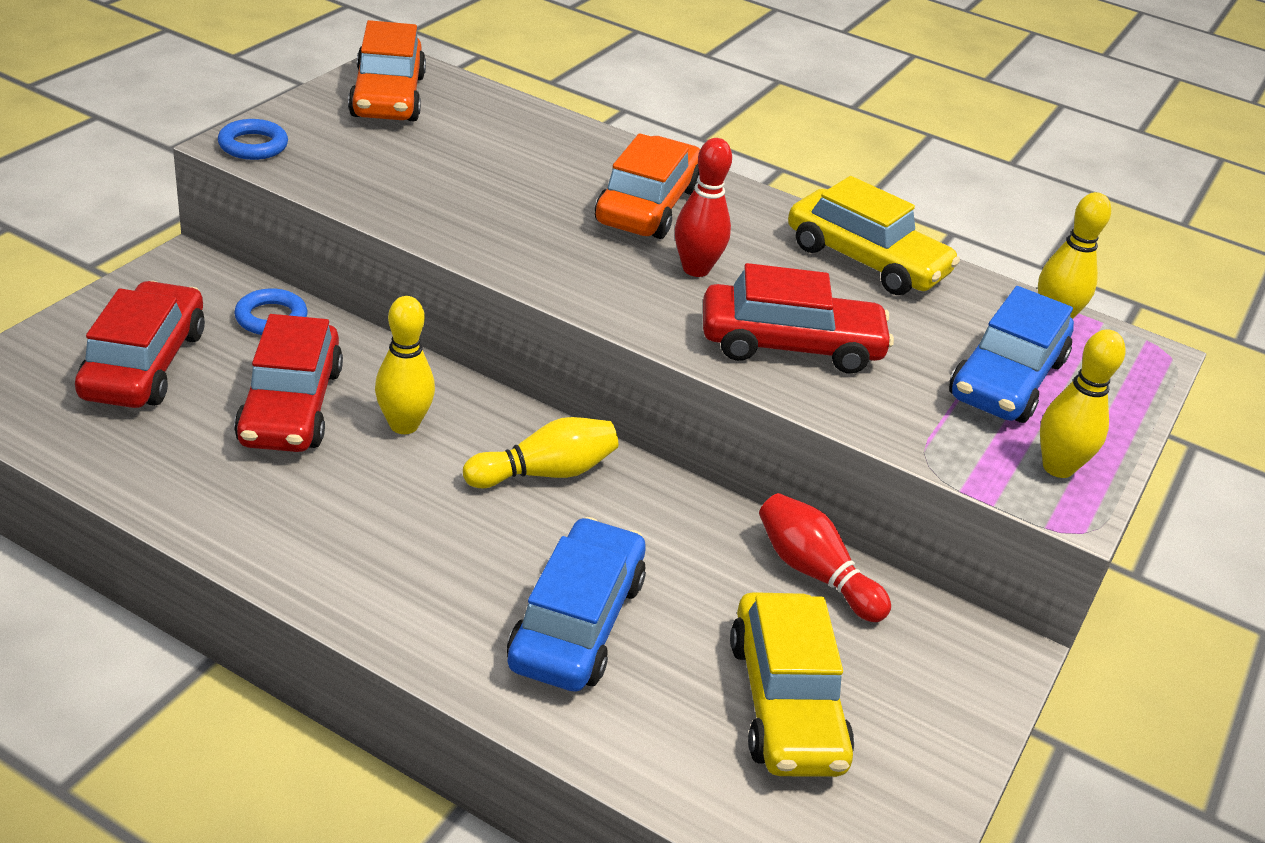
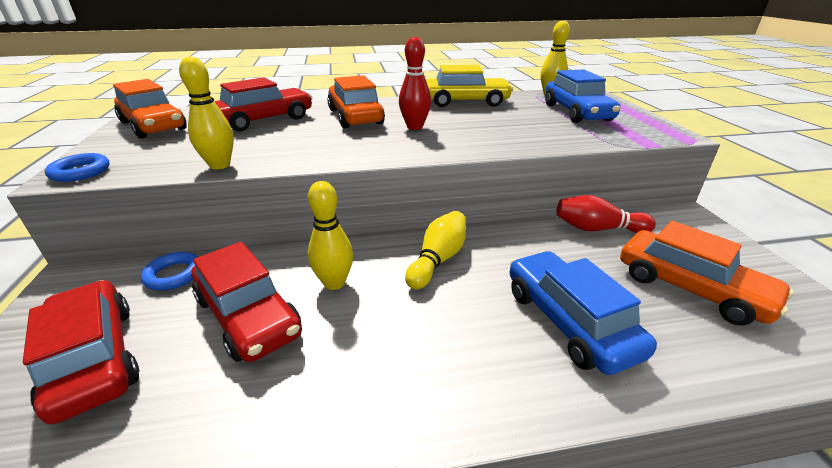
camera: 35 degrees left, 5 degrees down
red car [703,263,894,374] -> red car moved to [214,77,313,132]
yellow car [730,592,854,777] -> orange car [620,221,794,325]
yellow bowling pin [1040,329,1125,478] -> yellow bowling pin moved to [179,56,234,170]

